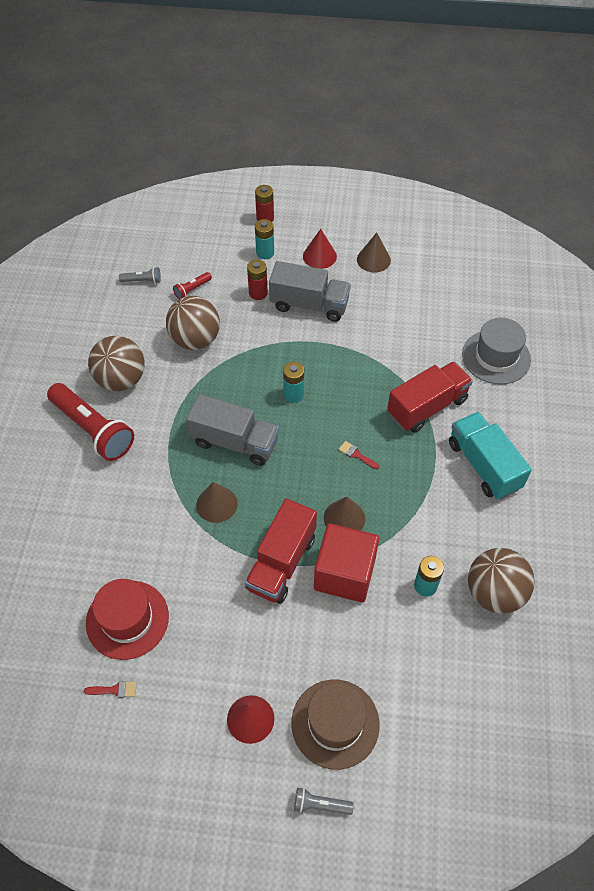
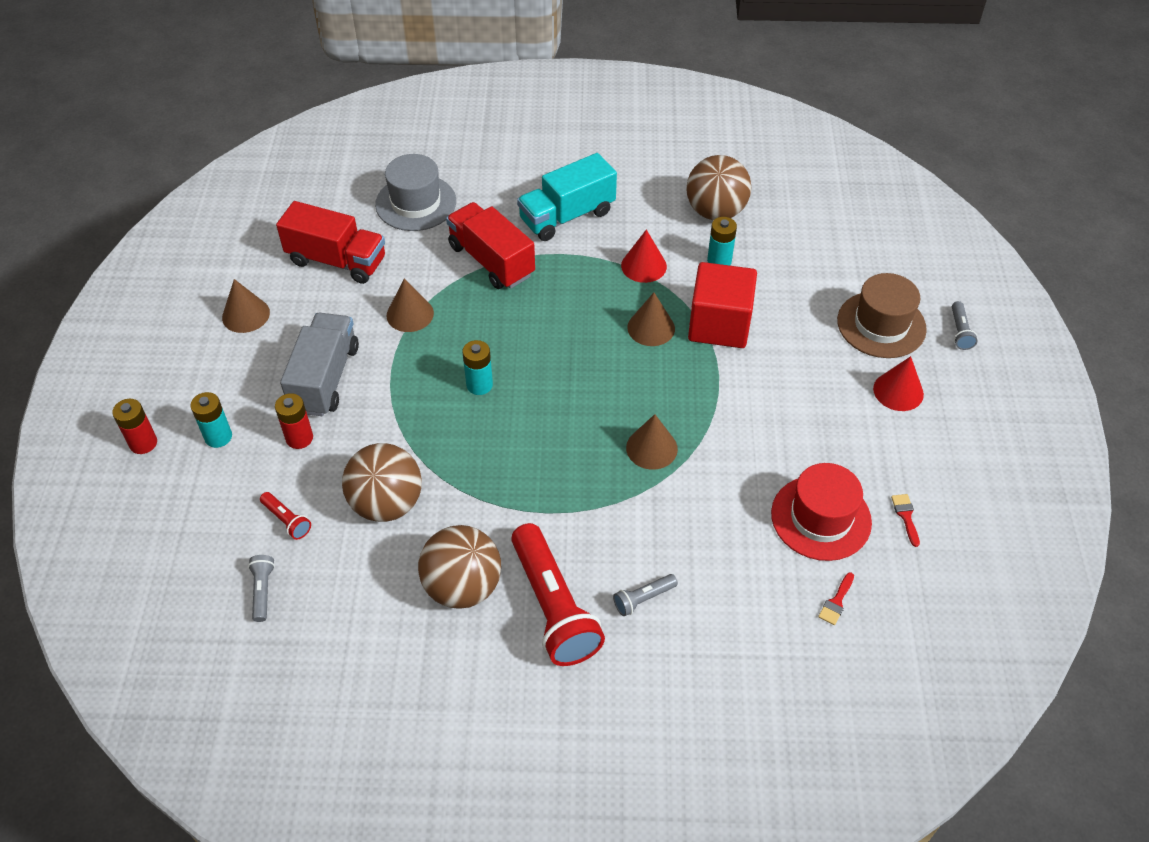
camera: 95 degrees left, 5 degrees down
red flashlight [47,383,134,461] -> red flashlight turned 120 degrees clockwise [511,523,605,666]
grey truck [186,394,279,466] -> none
red truck [245,499,317,604] -> red truck moved to [276,201,385,284]
red cone [303,229,337,269] -> red cone moved to [621,229,667,283]
red brush [339,441,379,469] -> red brush moved to [818,572,854,625]
none -> brown cone [386,278,434,332]
none -> grey flashlight [613,574,678,616]

